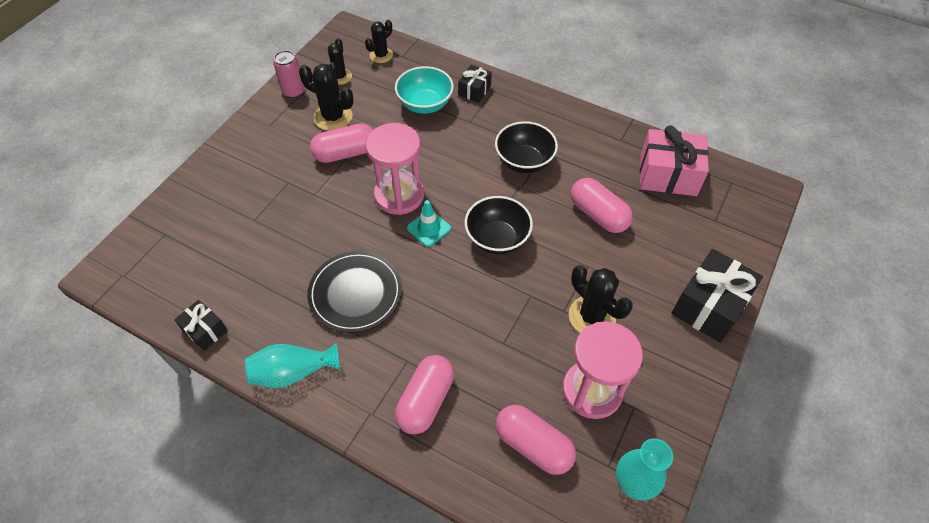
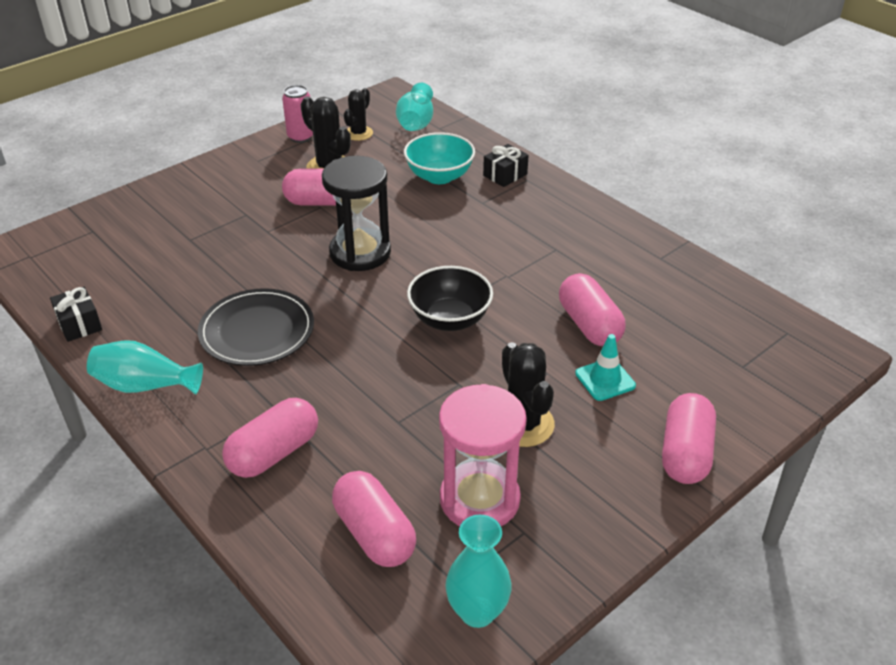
camera: 20 degrees right, 15 degrees down
black cactus [365,20,393,63] -> turquoise vase [396,83,433,131]
pink hourglass [365,123,424,215] -> black hourglass [322,156,391,271]
turquoise traffic cone [407,200,451,247] -> turquoise traffic cone moved to [575,334,636,401]
black bowl [495,121,558,173] -> none
pink gift [640,126,709,196] -> none
black gift [671,249,763,343] -> pink capsule [662,393,716,484]

